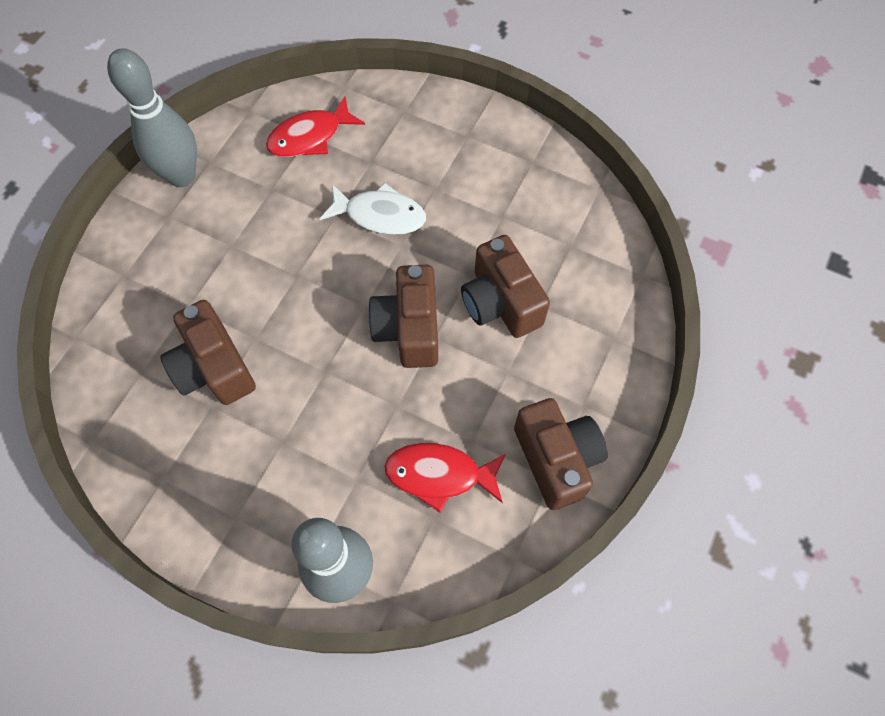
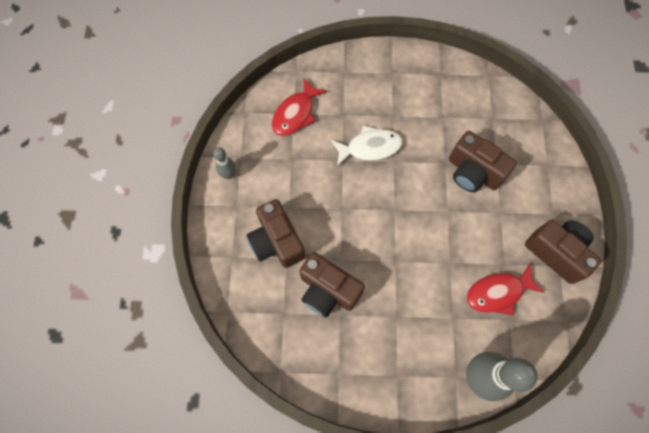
camera: 25 degrees left, 5 degrees up
grey bowling pin [107,48,197,187] -> grey bowling pin [213,148,236,179], size x0.49
brown camera [368,265,438,368] -> brown camera moved to [247,199,305,268]

